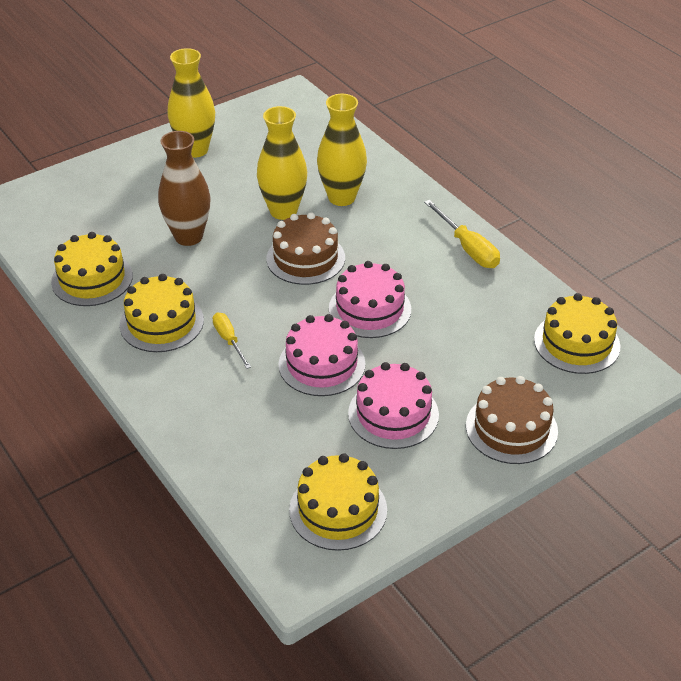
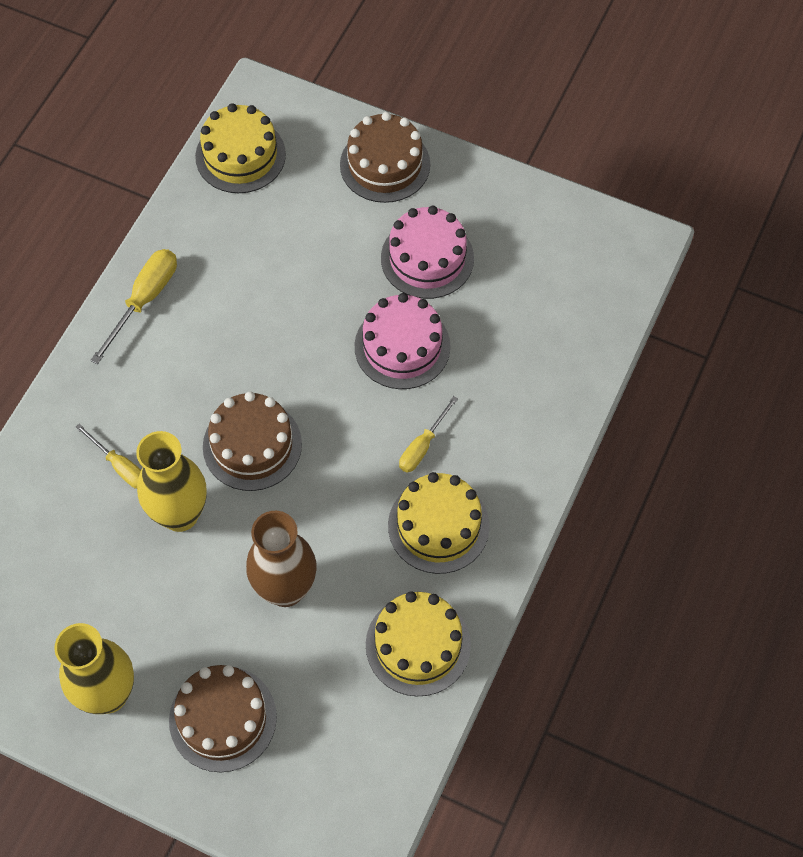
camera: 120 degrees left, 20 degrees up
yellow cake [289,453,387,551] -> none
yellow vase [317,94,367,206] -> yellow screwdriver [75,424,141,489]
pink cake [329,261,411,338] -> none
none -> brown cake [169,665,277,772]

